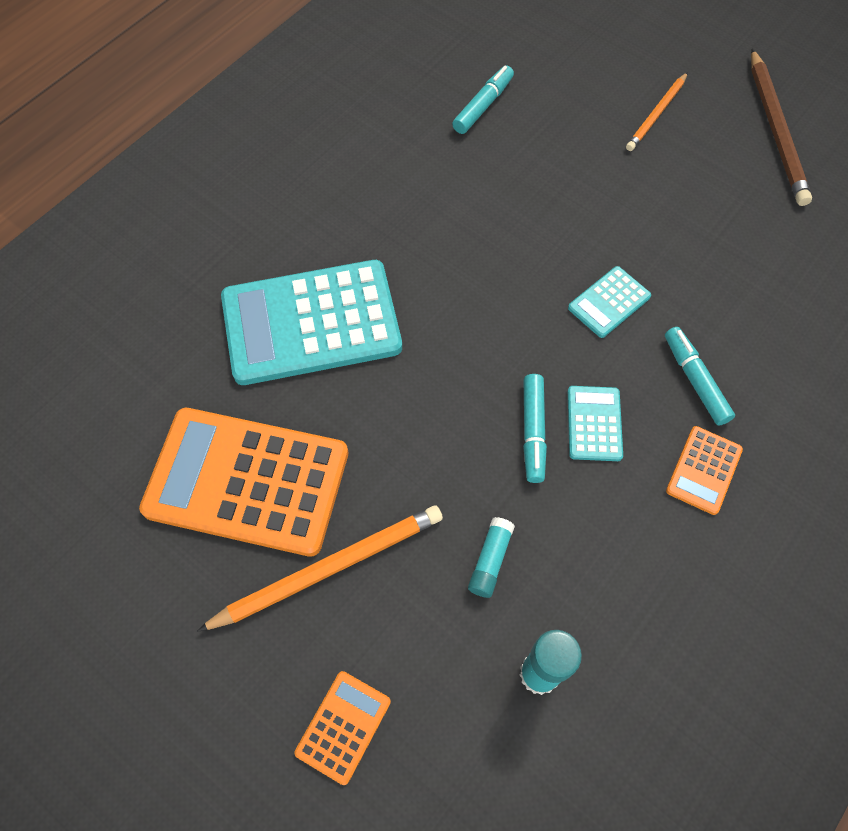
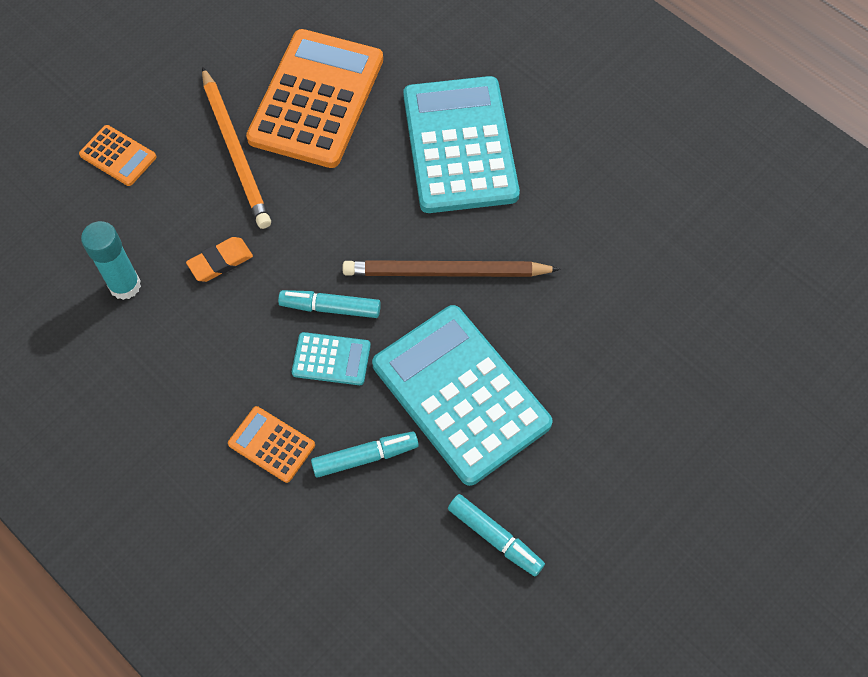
camera: 95 degrees right, 0 degrees up
turquoise marker [452,65,514,134] -> turquoise marker moved to [448,494,545,577]
turquoise glue stick [468,517,515,598] -> orange eraser [186,237,253,282]
turquoise calculator [568,266,651,338] -> turquoise calculator [372,305,553,486], size x2.24
orange pencil [626,72,688,151] -> none
brown pencil [751,49,812,206] -> brown pencil moved to [342,260,560,277]

